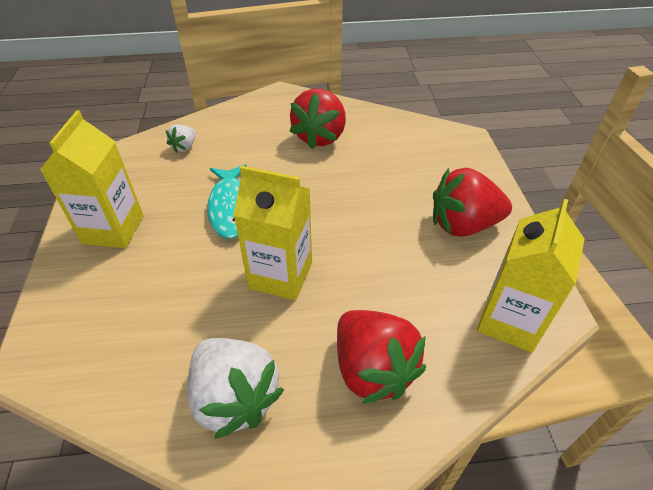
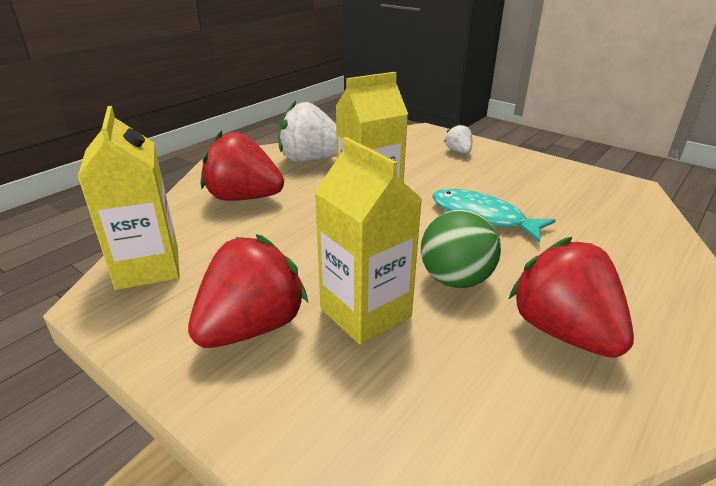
camera: 135 degrees right, 15 degrees down
yellow carton [40,110,144,248] -> yellow carton moved to [315,137,422,345]
white strawberry [166,124,196,153] -> white strawberry moved to [444,123,472,154]
none -> green ball [421,210,501,288]

